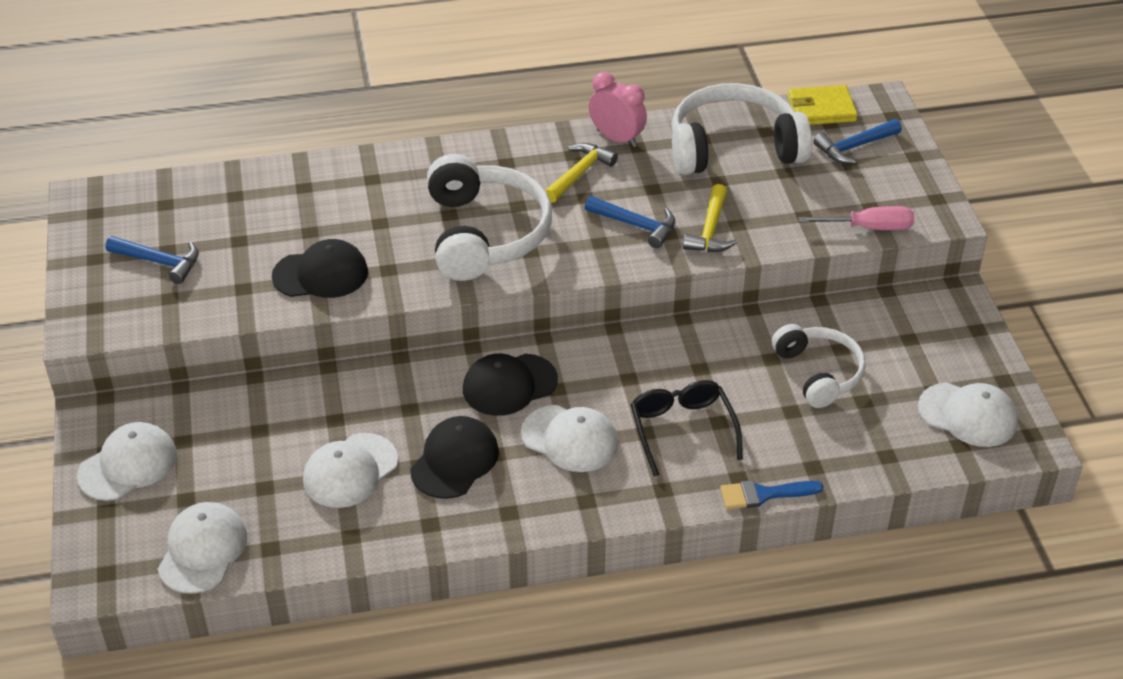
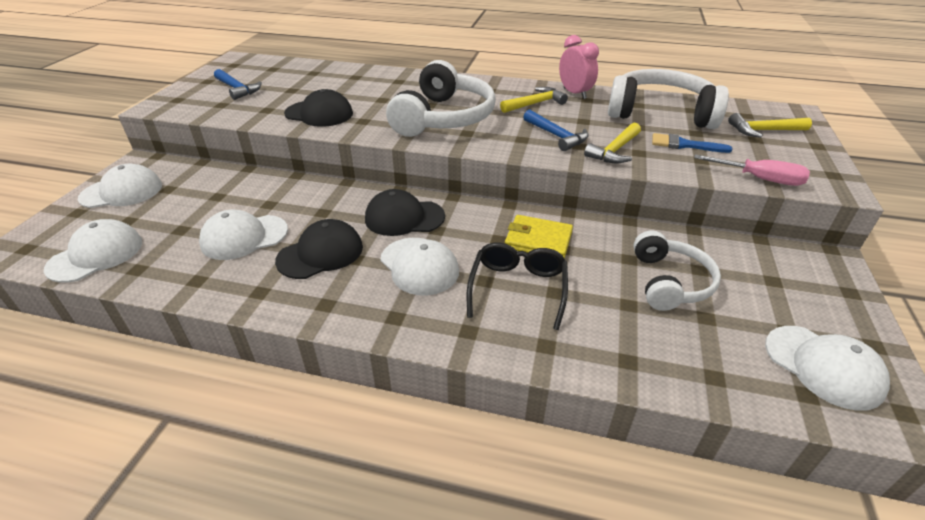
camera: 25 degrees right, 5 degrees down
blue brush [720,480,823,509] -> blue brush moved to [652,133,733,153]
yellow wallet [788,85,858,125] -> yellow wallet moved to [505,215,573,259]
blue hammer [813,119,902,164] -> yellow hammer [728,113,812,138]

